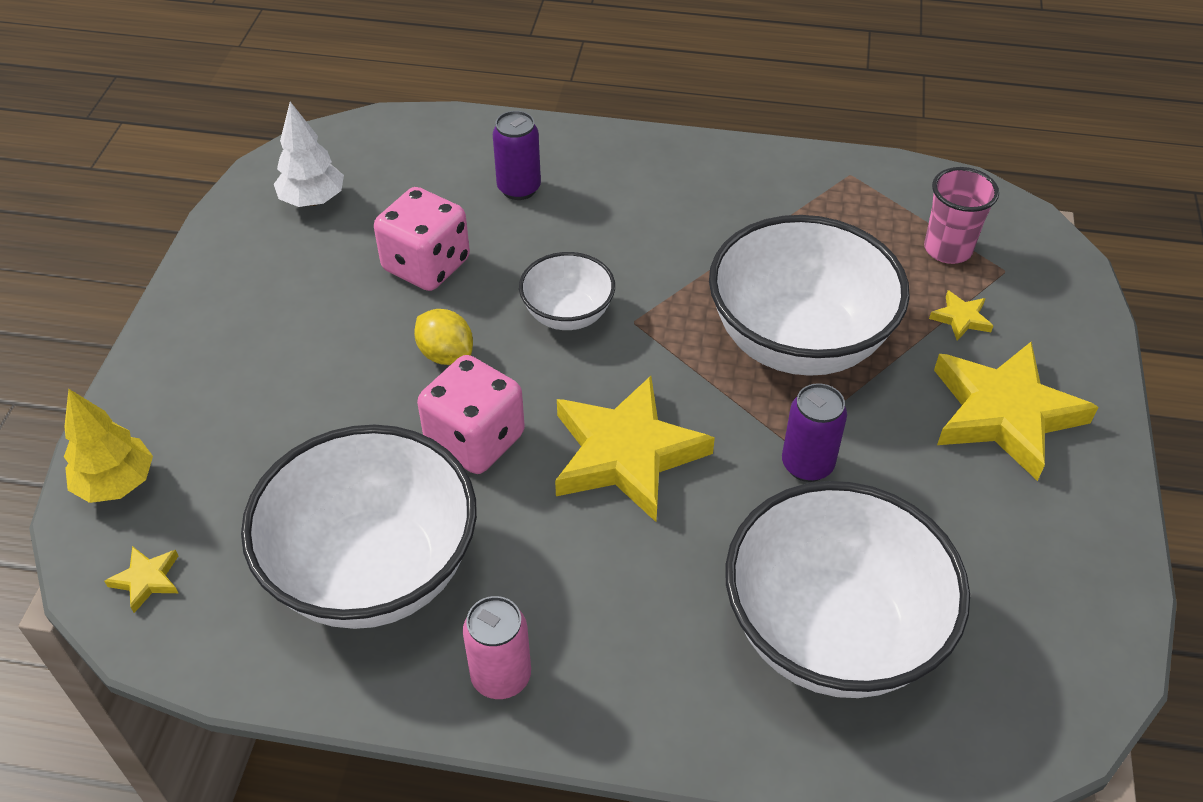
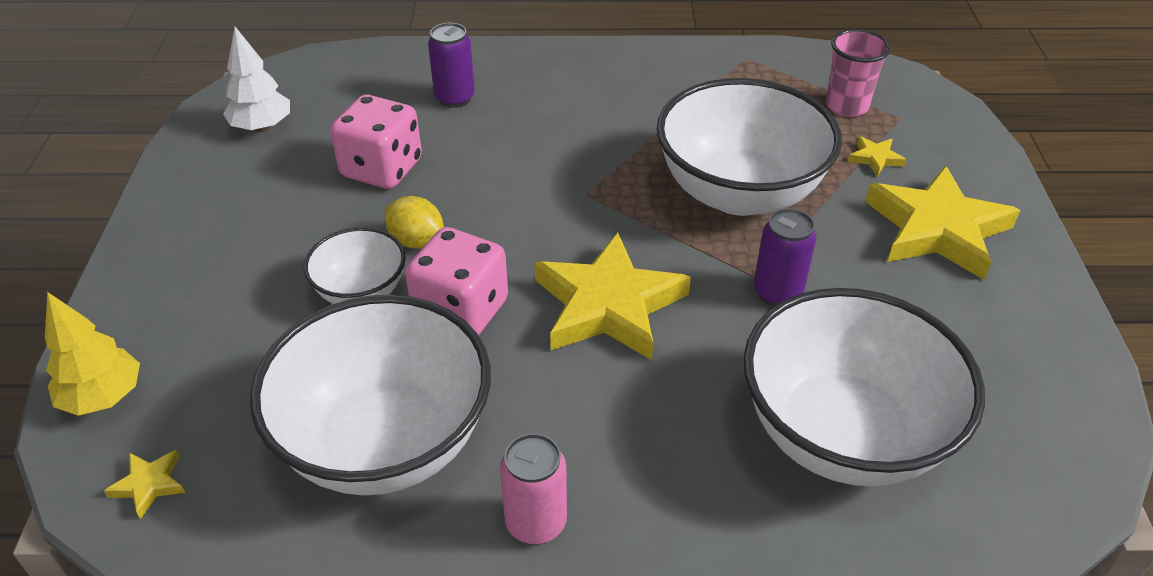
camera: 10 degrees left, 5 degrees down
white bowl [519,252,615,330] -> white bowl moved to [304,227,406,304]

